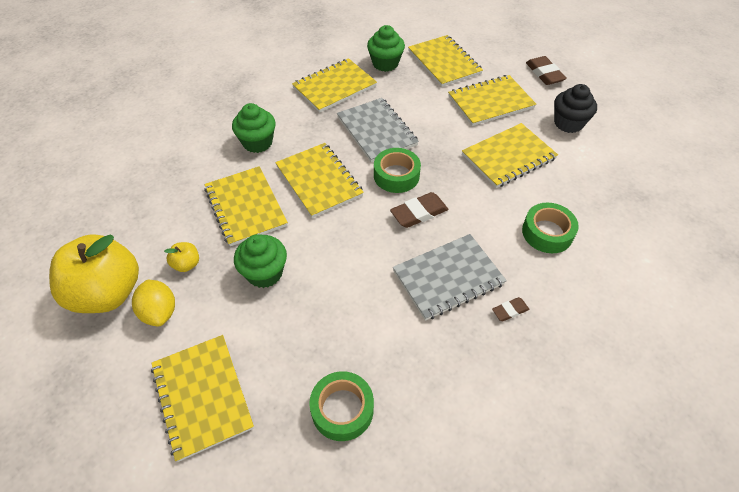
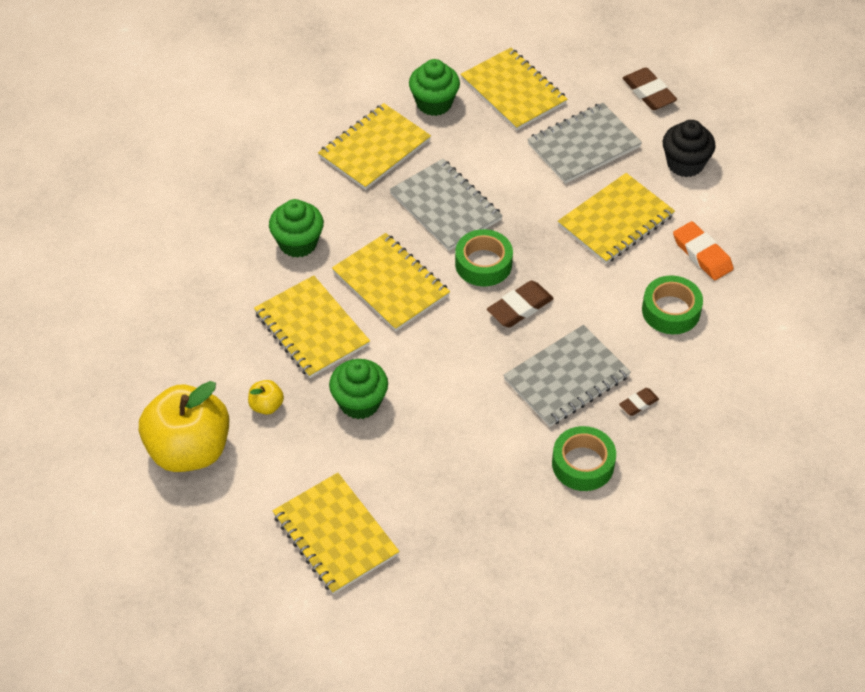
camera: 10 degrees left, 0 degrees up
yellow lemon [132,280,175,326] -> none
green tape [309,371,374,441] -> green tape moved to [552,426,616,491]
yellow notebook [448,75,536,126] -> grey notebook [527,103,642,184]
none -> orange eraser [673,221,734,280]

